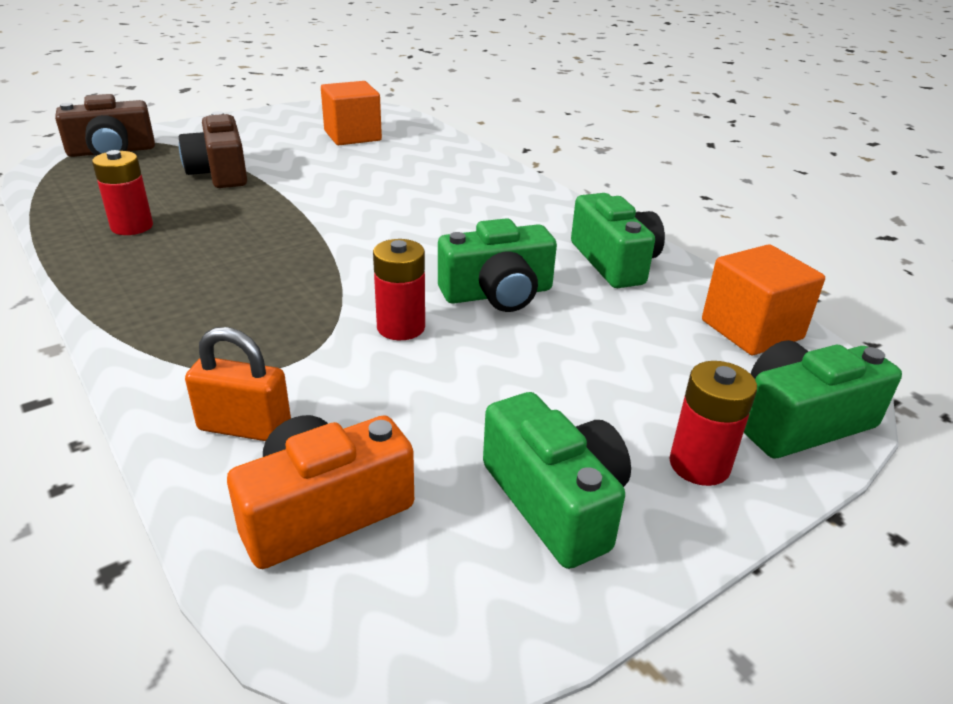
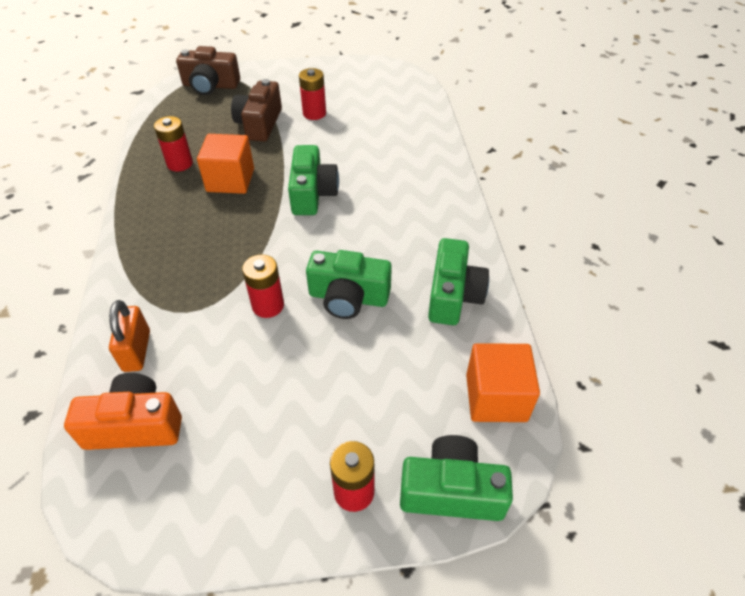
camera: 30 degrees right, 15 degrees up
orange padlock [185,327,291,441] -> orange padlock turned 45 degrees clockwise [109,300,150,372]
orange cube [321,81,382,145] -> orange cube moved to [197,134,254,194]
green camera [483,392,631,569] -> green camera moved to [288,145,339,215]
none -> red battery [299,68,326,120]

